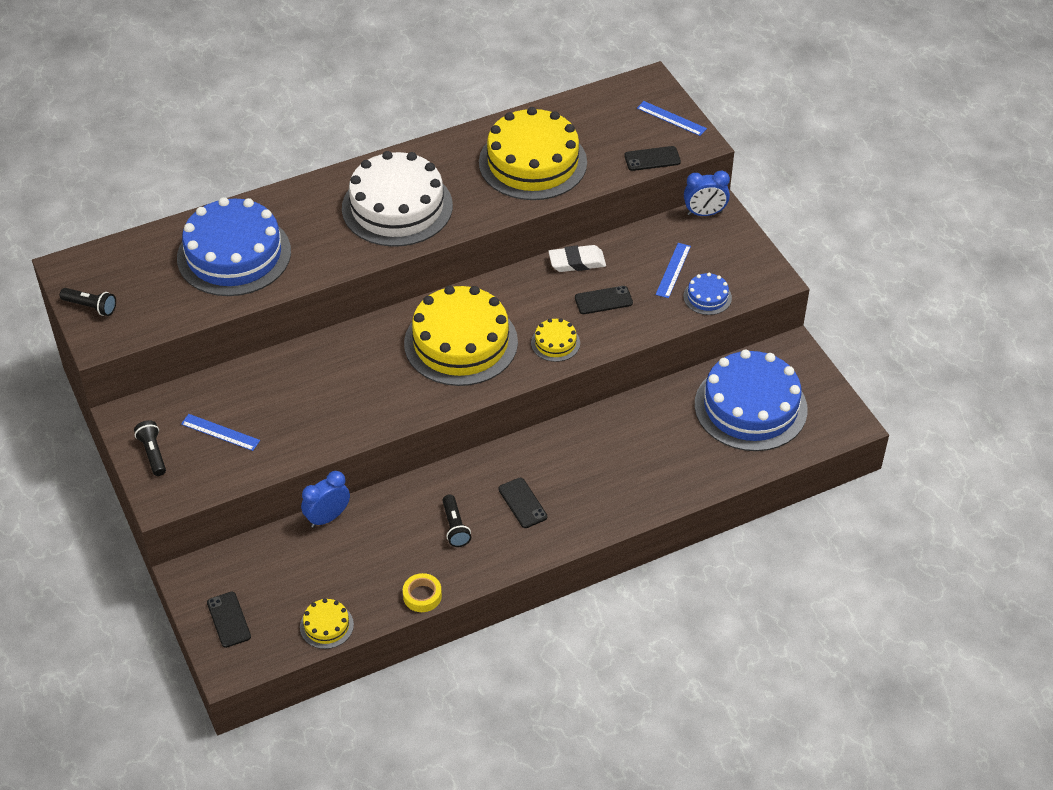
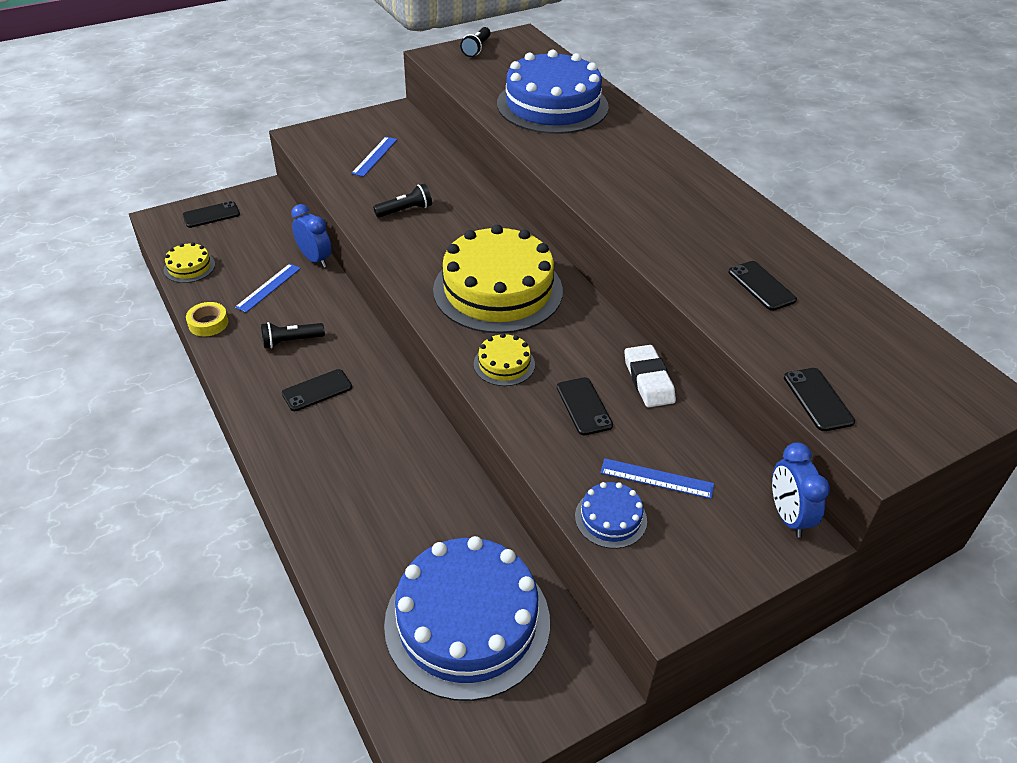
camera: 85 degrees right, 5 degrees down
black flashlight [134,420,166,476] -> black flashlight moved to [373,184,432,218]
white cake [342,151,453,247] -> none
yellow cake [479,107,587,200] -> black phone [729,261,797,311]
blue ruler [637,101,707,136] -> blue ruler moved to [235,264,301,313]

